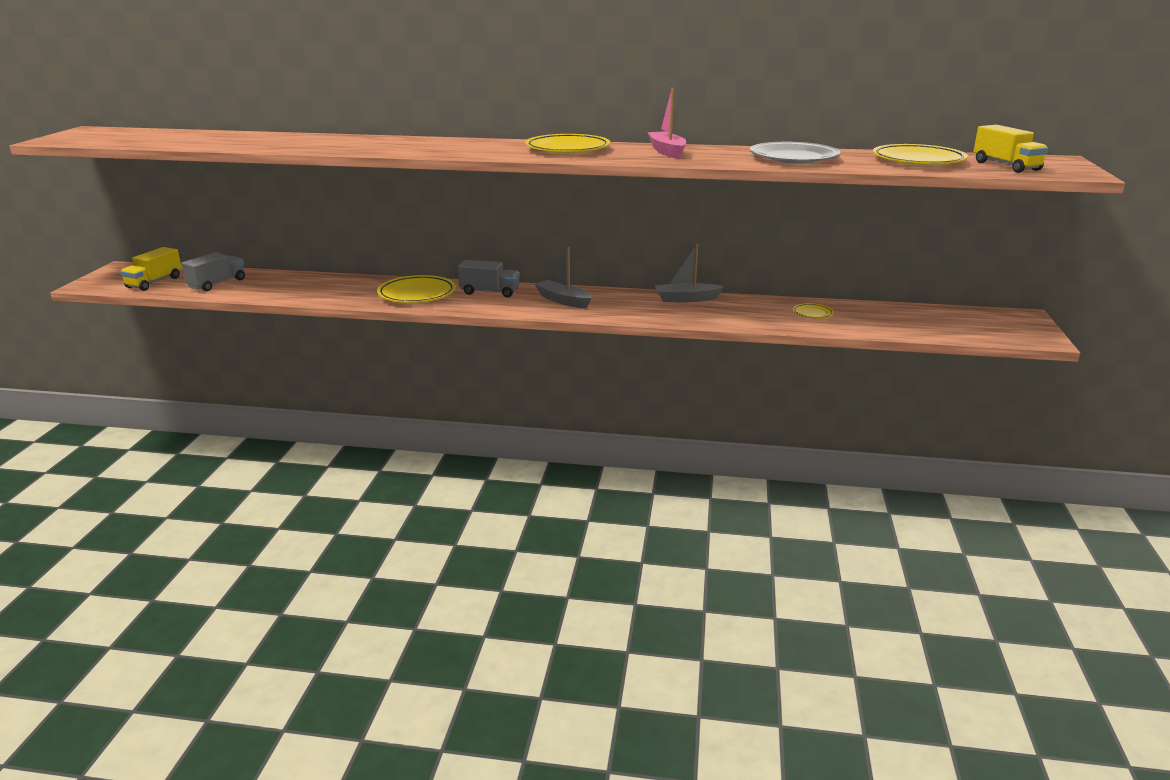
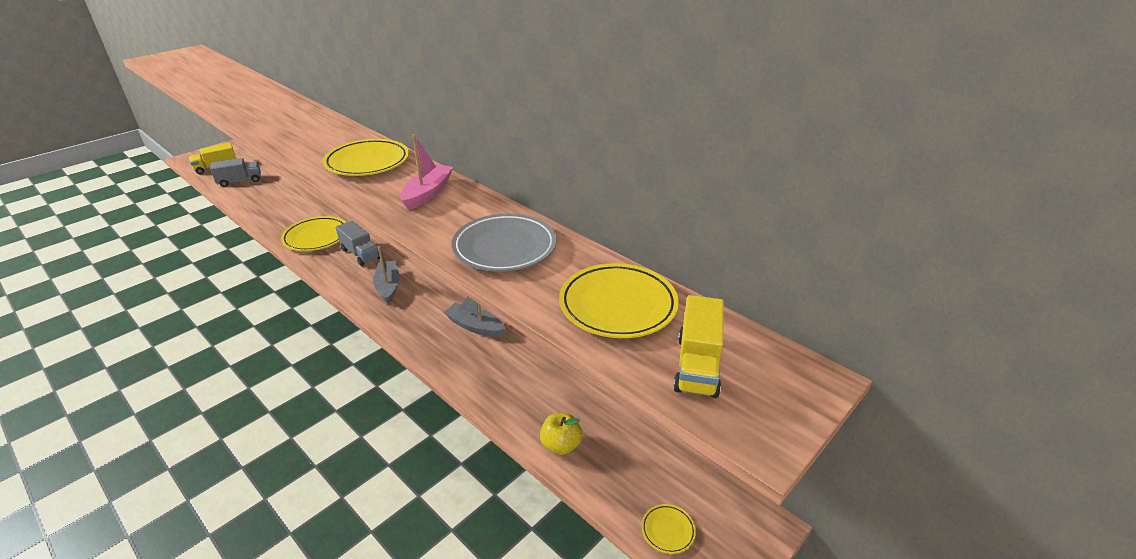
camera: 35 degrees right, 10 degrees up
yellow plate [793,303,834,318] -> yellow plate moved to [641,504,696,554]
none -> yellow apple [540,413,582,455]

